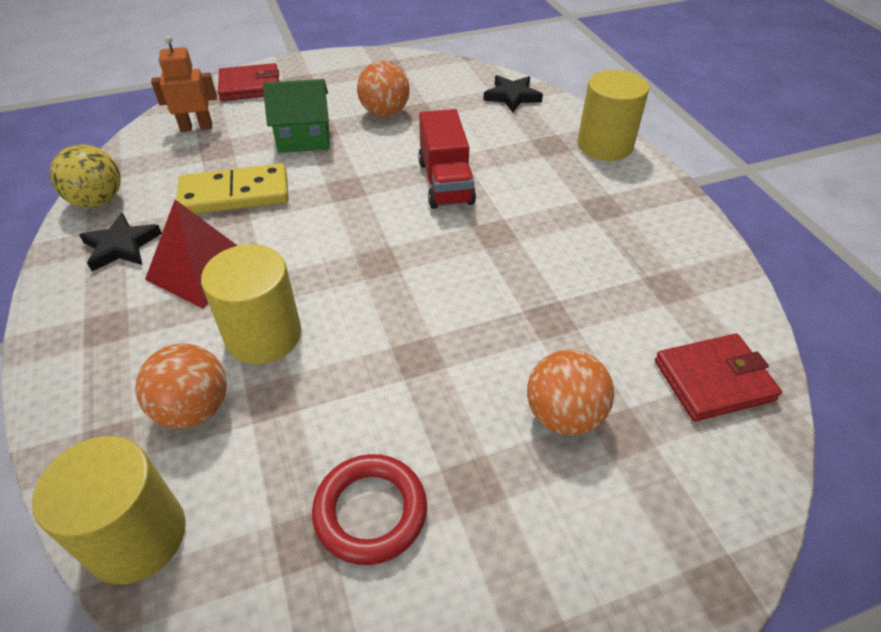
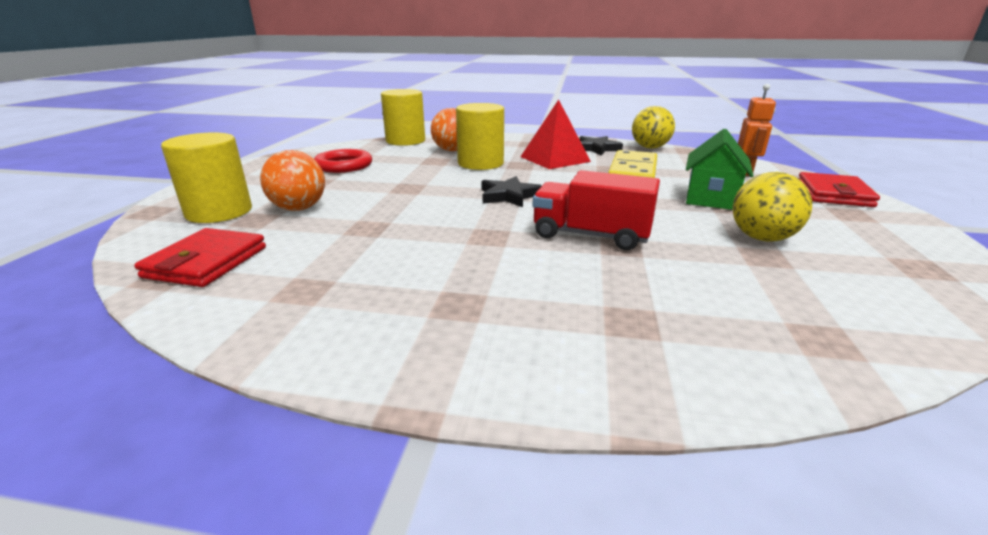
camera: 120 degrees right, 20 degrees down
orange ball [357,61,410,117] -> yellow ball [733,172,812,242]
black star [483,75,543,112] -> black star moved to [481,176,542,207]
yellow cylinder [577,70,649,161] -> yellow cylinder moved to [161,133,252,223]

